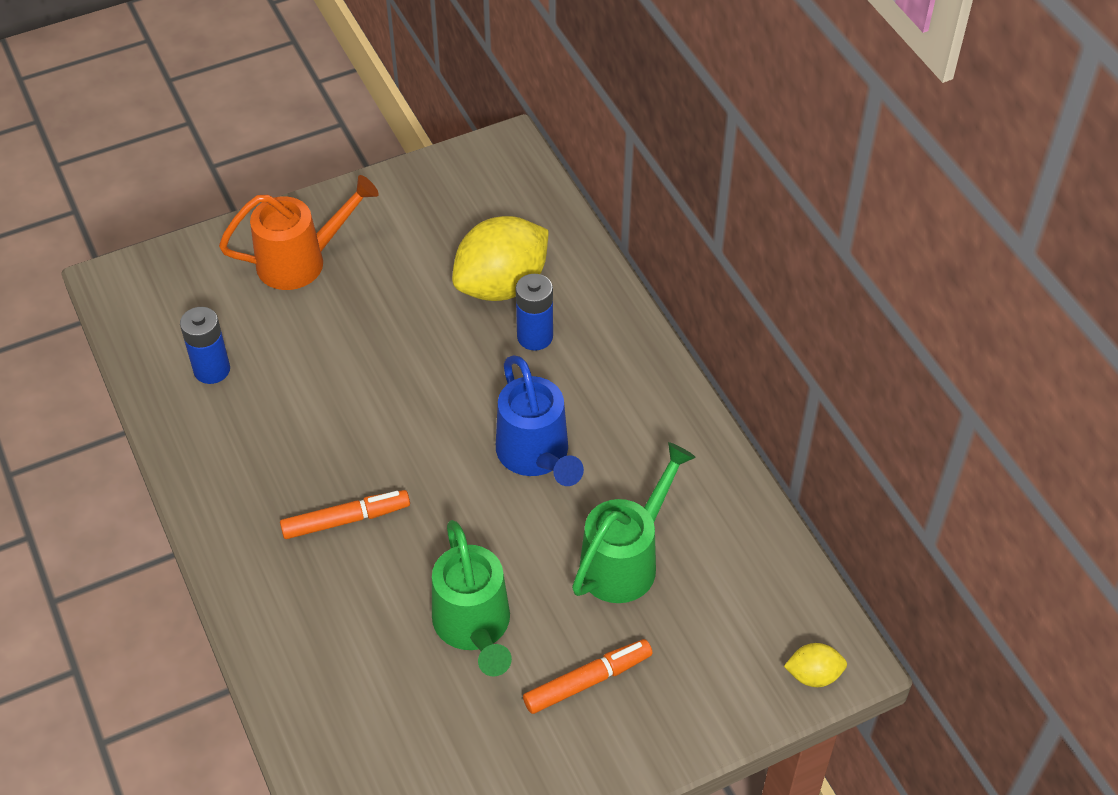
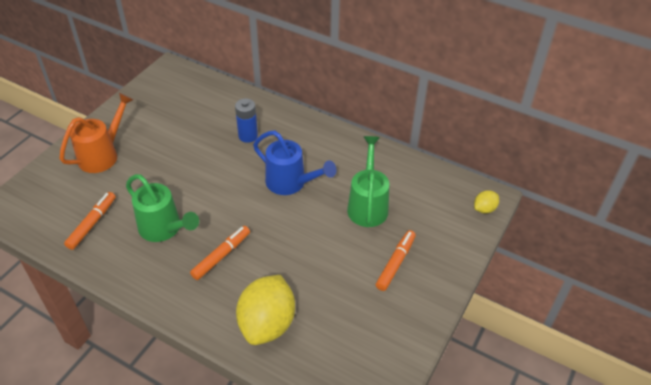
camera: 35 degrees left, 5 degrees down
blue battery [180,307,230,384] -> orange marker [64,192,116,250]
green watering can [432,520,512,677] -> green watering can moved to [126,174,199,242]
yellow lemon [452,216,549,301] -> yellow lemon moved to [236,275,295,345]

